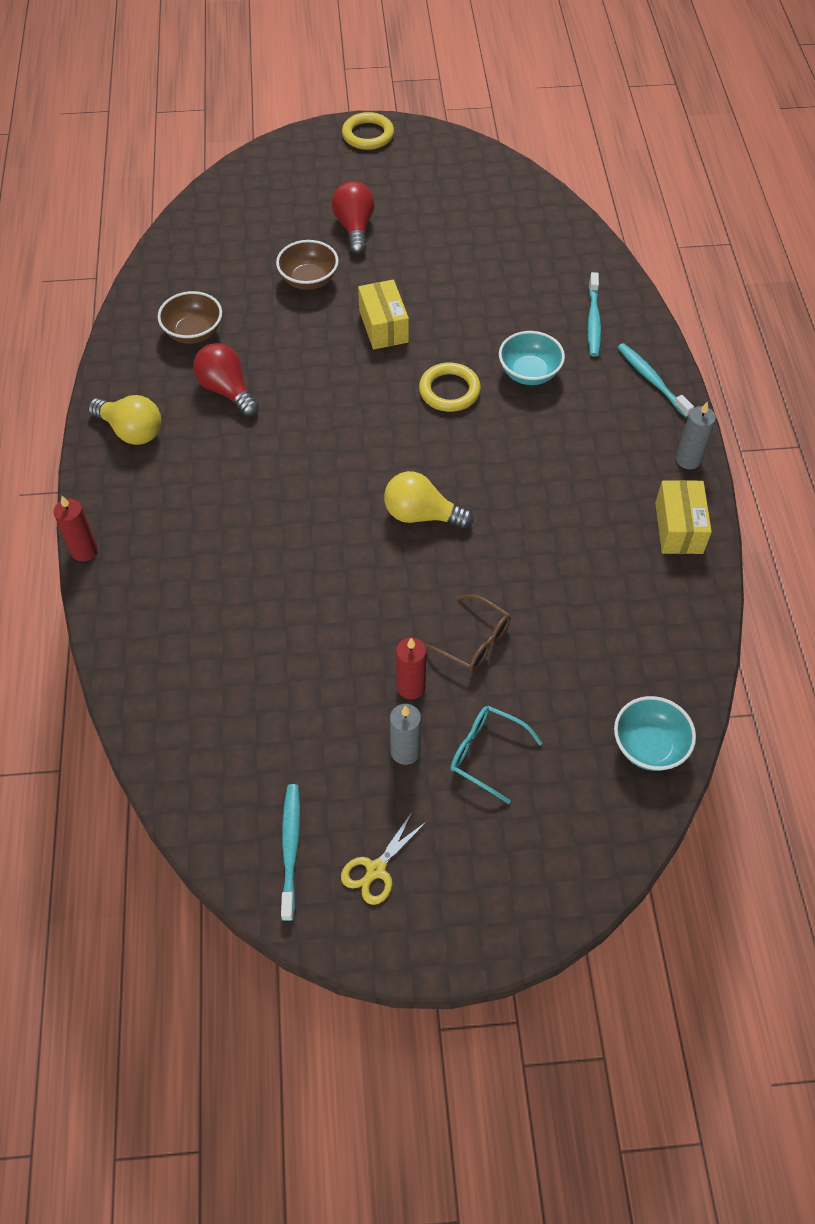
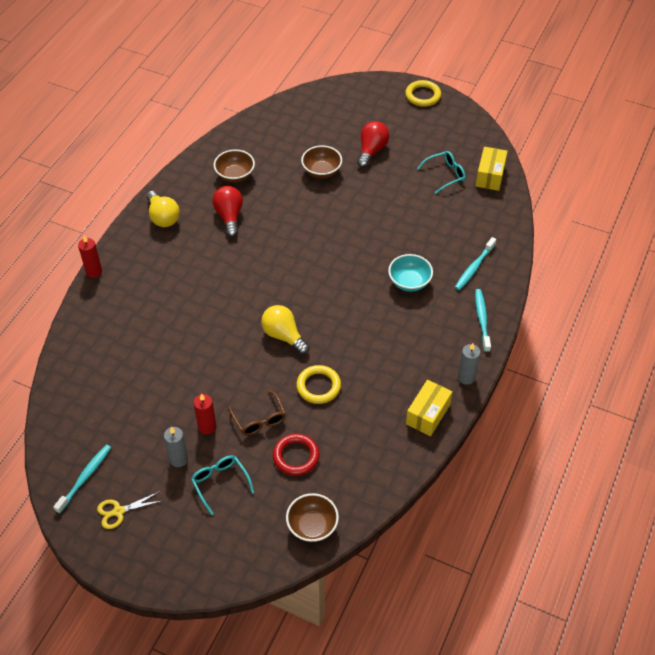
camera: 30 degrees right, 5 degrees down
yellow box [358,279,409,349] -> yellow box moved to [476,147,508,191]
yellow ring [419,363,481,412] -> yellow ring moved to [296,365,341,404]
turquoise bowl [614,696,696,771] -> brown bowl [286,493,339,542]
none -> red ring [273,434,320,476]
none -> turquoise glasses [417,151,466,194]

